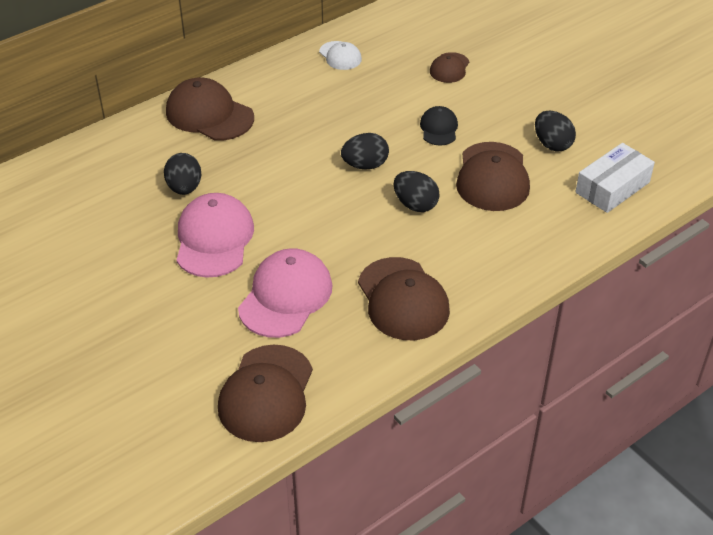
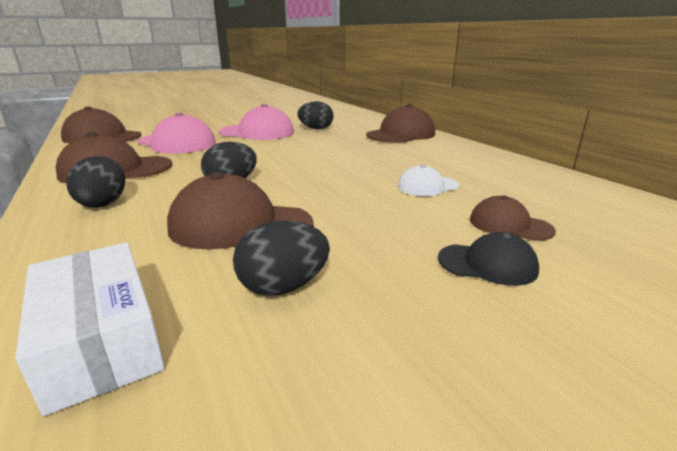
camera: 100 degrees right, 20 degrees down
white cap [319,41,362,70] -> white cap moved to [398,164,459,196]
black egg [341,133,389,169] -> black egg moved to [66,156,125,208]
black cap [420,106,458,146] -> black cap moved to [438,232,539,286]

